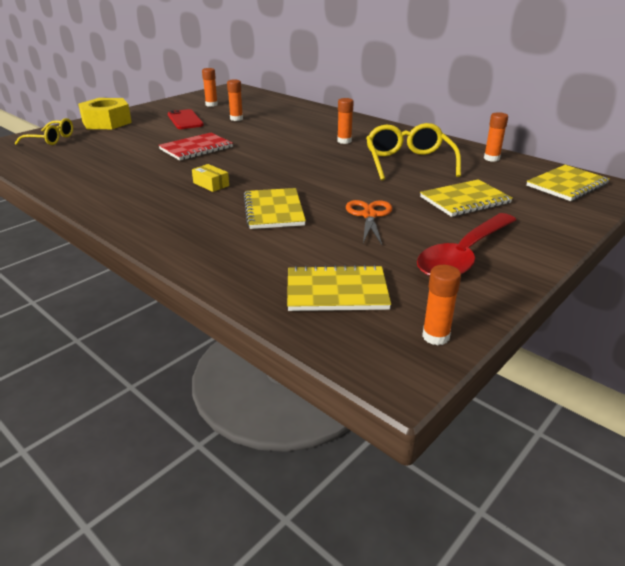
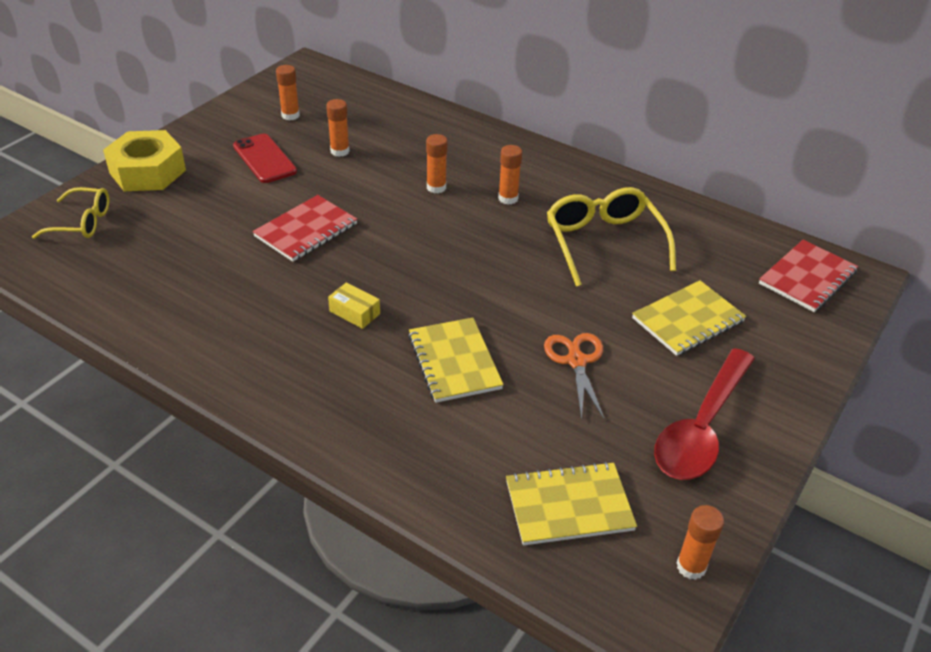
camera: 10 degrees left, 10 degrees up
orange glue stick [484,112,508,162] -> orange glue stick moved to [426,134,448,193]
yellow notebook [526,165,610,201] -> red notebook [759,240,858,312]

